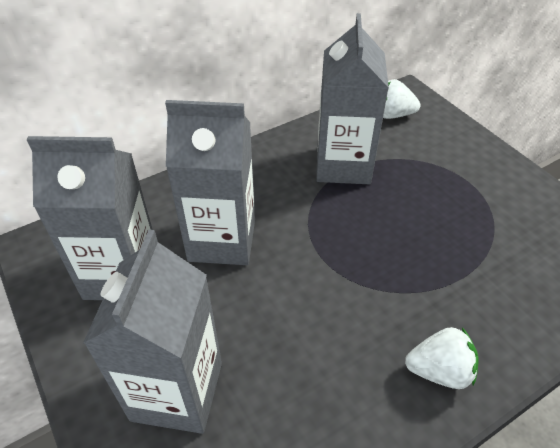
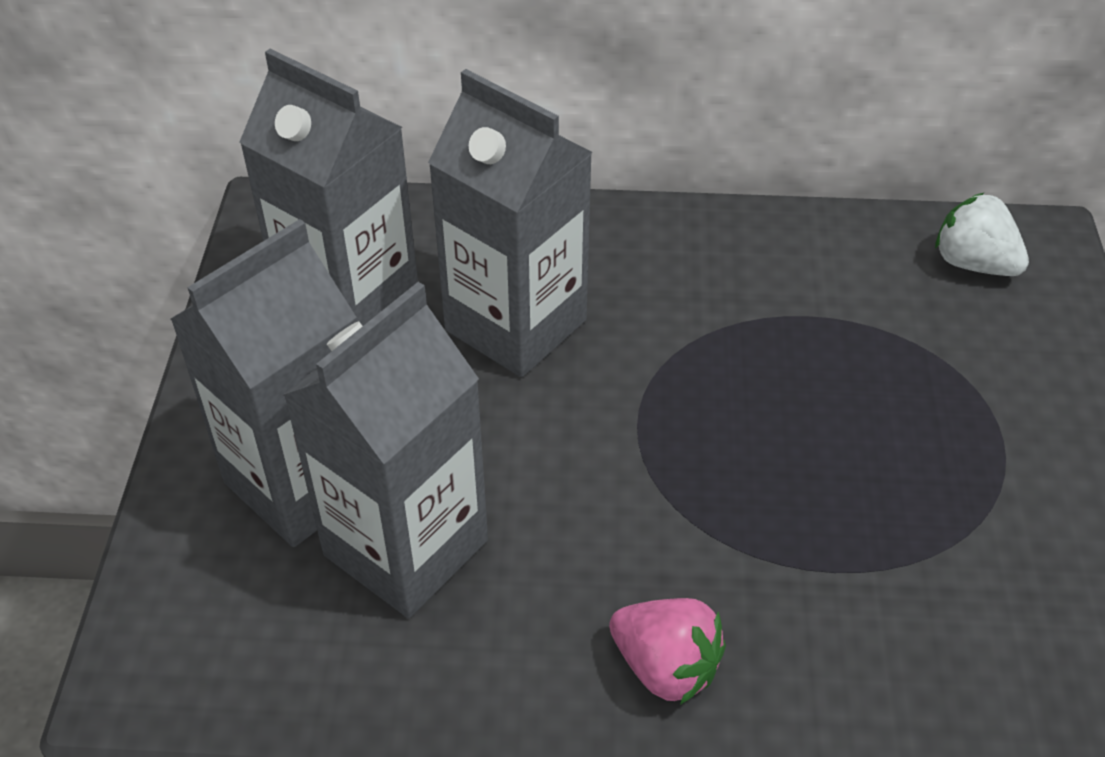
camera: 35 degrees right, 0 degrees up
grey carton [316,13,389,184] -> grey carton moved to [283,282,488,618]
white strawberry [405,327,479,389] -> pink strawberry [609,598,726,705]

